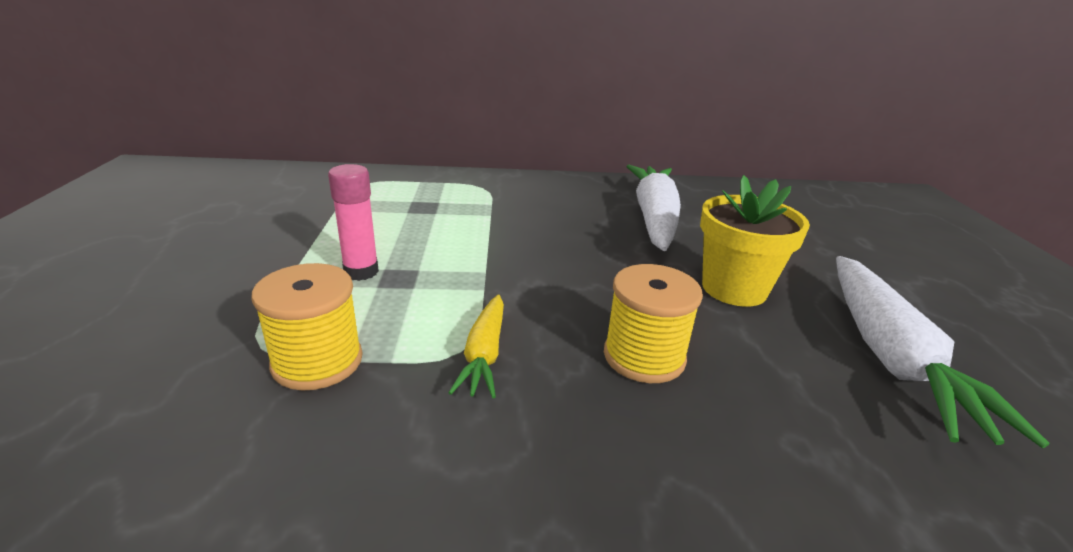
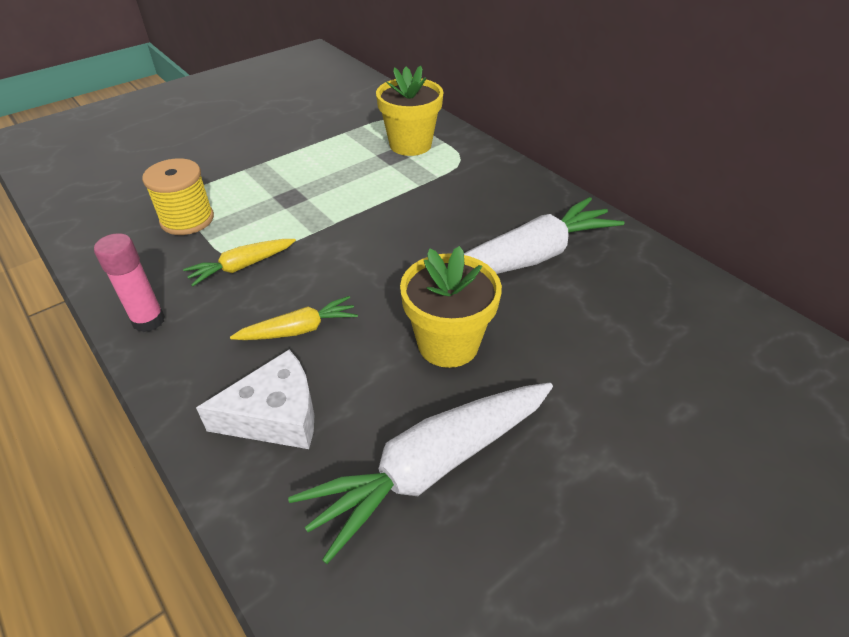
camera: 55 degrees right, 15 degrees up
pink glue stick [328,164,379,281] -> pink glue stick moved to [94,233,165,332]
yellow spool [604,264,703,383] -> yellow carrot [230,296,358,340]
none -> white cheese [196,349,314,449]
none -> yellow flower pot [376,66,444,156]

